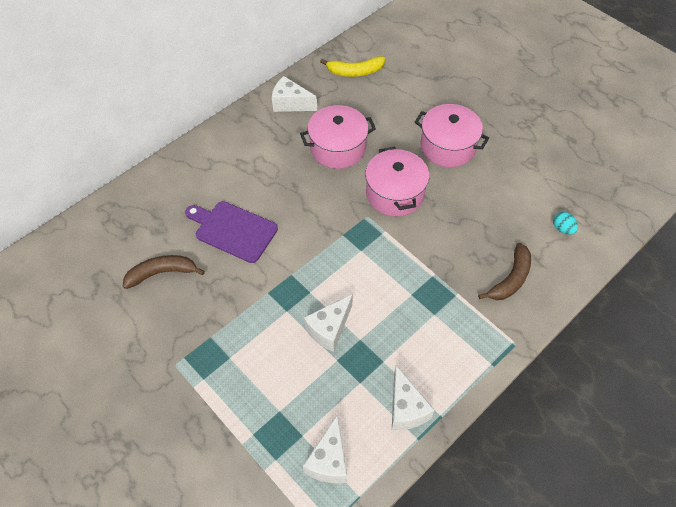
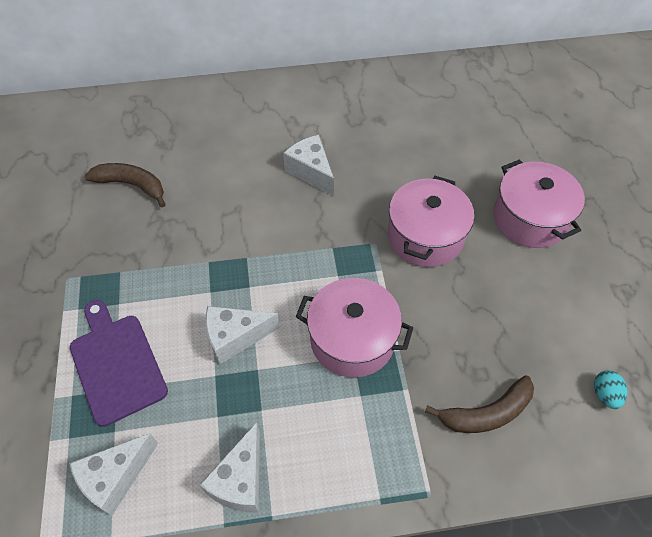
camera: 35 degrees right, 0 degrees up
purple cutting board [185,201,278,263] -> purple cutting board moved to [70,300,168,427]
white cheese [272,76,317,112] -> white cheese moved to [283,135,334,196]
pink pot [300,105,376,169] -> pink pot moved to [296,278,413,377]
yellow banana [320,56,385,77] -> none

